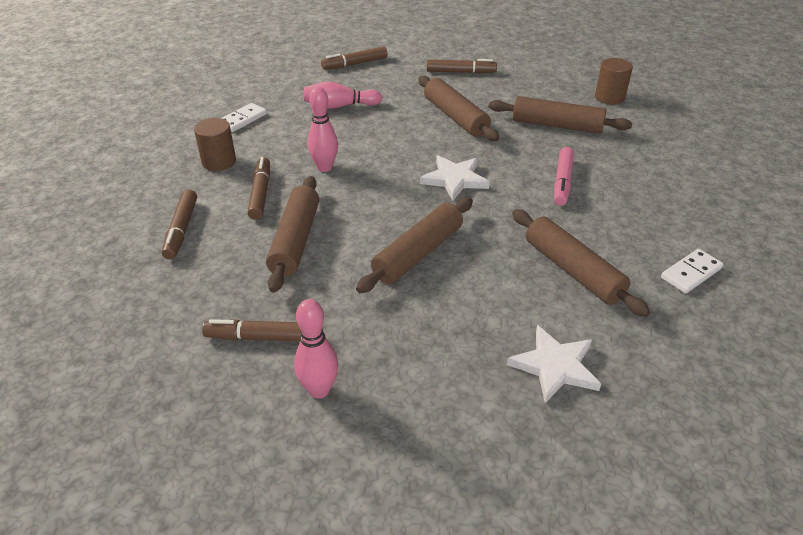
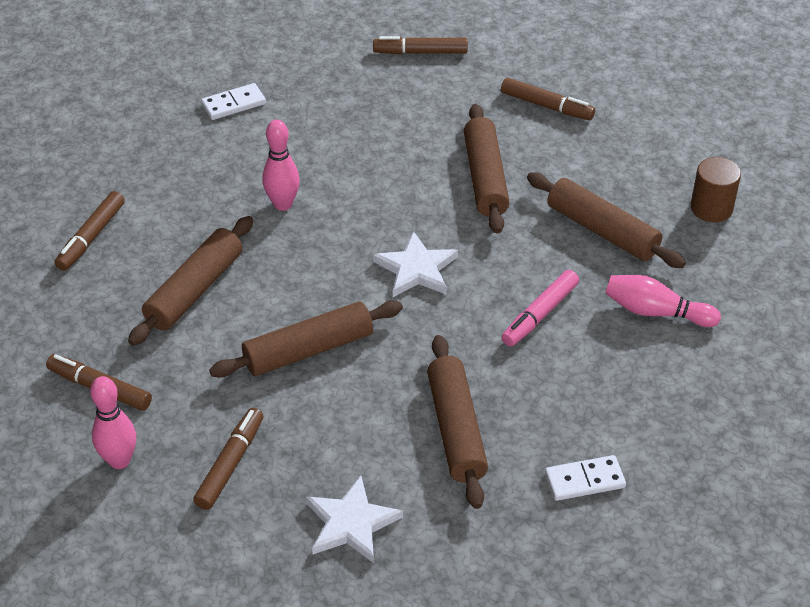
camera: 25 degrees right, 5 degrees up
brown cylinder [194,118,236,171] -> none
brown marker [247,157,270,220] -> brown marker moved to [193,408,263,510]
pink bowling pin [304,82,382,109] -> pink bowling pin moved to [605,275,721,327]

